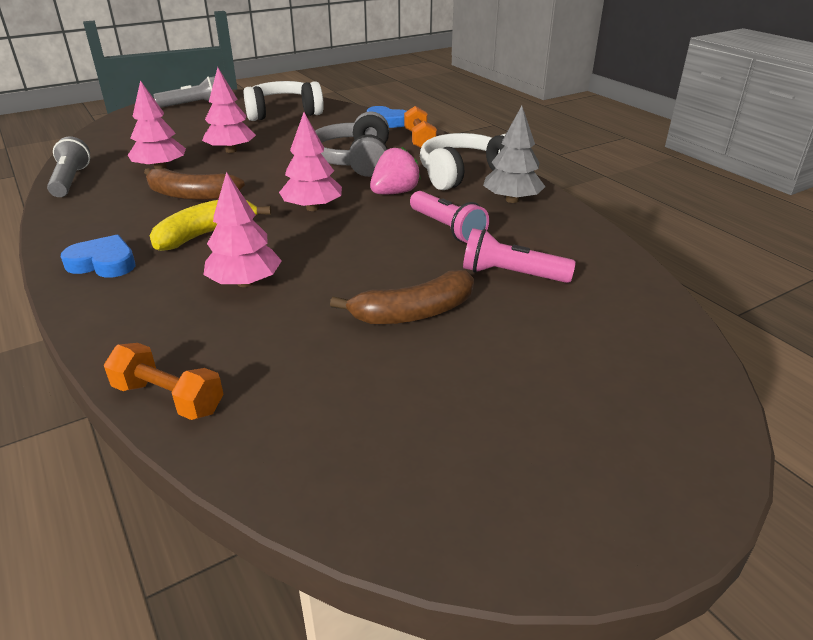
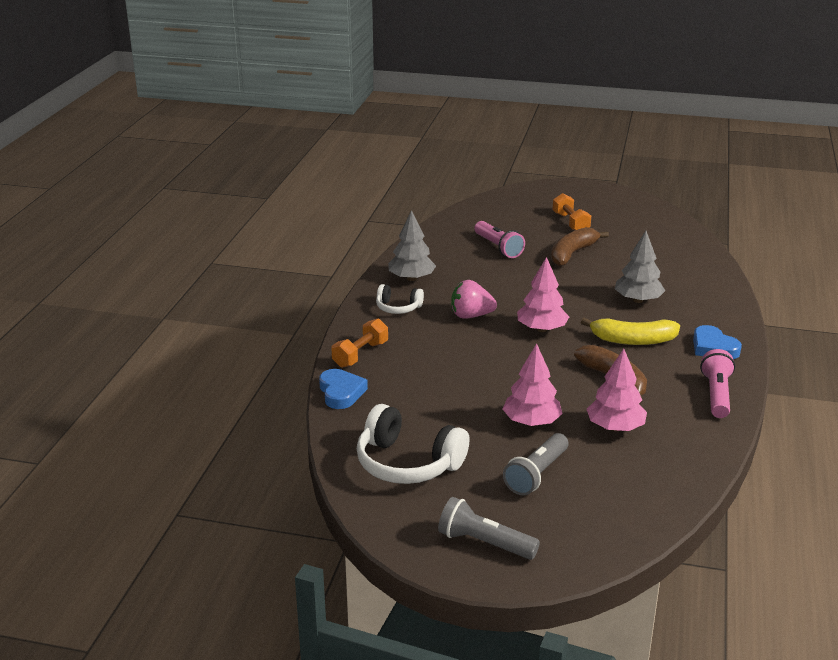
camera: 135 degrees left, 5 degrees down
grey flashlight [47,136,90,197] -> grey flashlight moved to [503,433,568,495]
orange dumbbell [104,343,224,420] -> orange dumbbell moved to [553,193,591,230]
pink tree [203,172,282,287] -> grey tree [615,231,665,303]
grey headphones [315,111,389,177] -> none
brown banana [330,270,474,324] -> brown banana turned 75 degrees counterclockwise [551,227,609,266]
pink flashlight [410,191,489,243] -> pink flashlight moved to [700,349,735,418]
white headphones [420,133,506,190] -> white headphones [376,284,424,314], size x0.55

